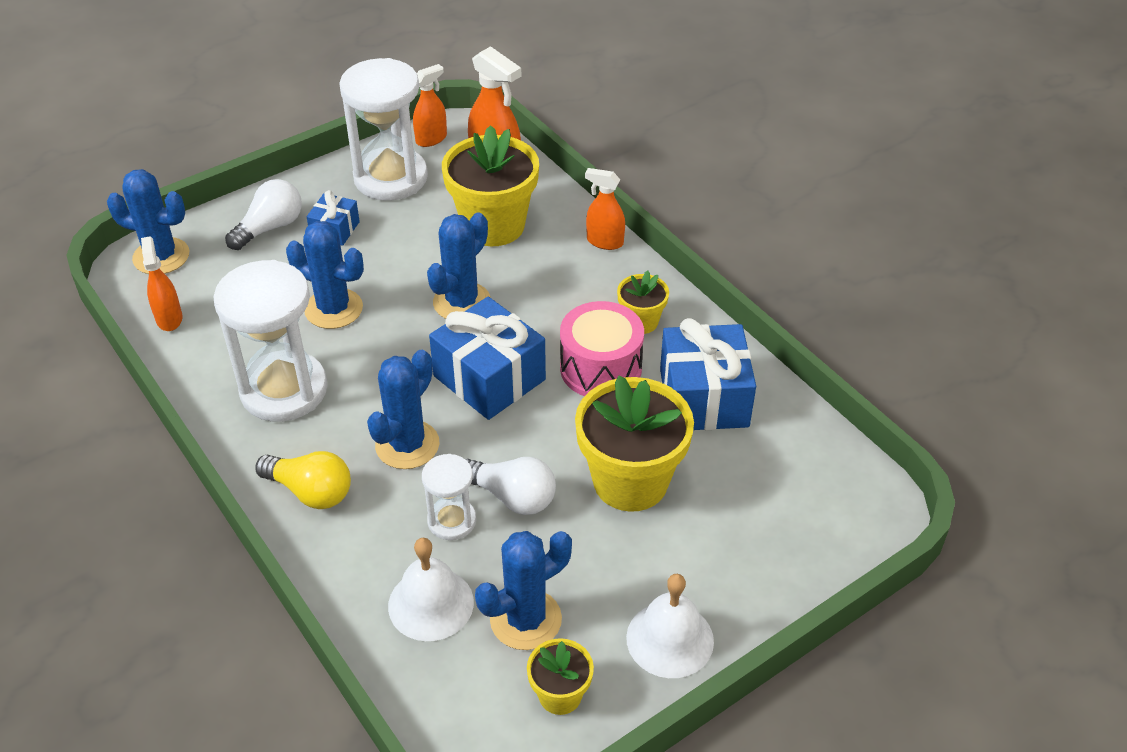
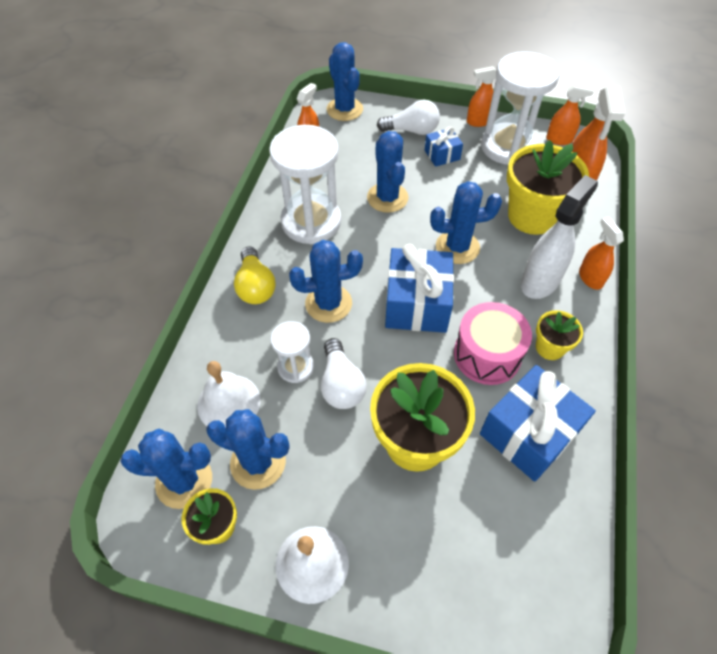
camera: 50 degrees right, 10 degrees up
none -> blue cactus [120,428,212,509]
none -> orange spray bottle [467,66,496,127]
none -> white spray bottle [521,175,598,299]

